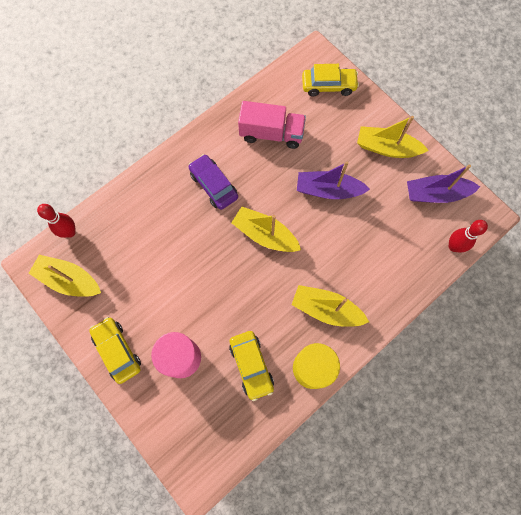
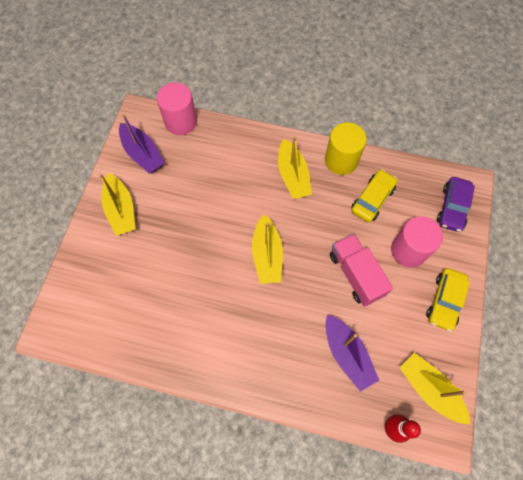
camera: 125 degrees left, 5 degrees down
yellow boat [29,255,101,297] -> yellow boat turned 150 degrees clockwise [400,353,470,424]
purple car [189,154,238,210] -> purple car moved to [437,177,475,232]
pink truck [238,101,306,149] -> pink truck moved to [330,233,393,307]
purple boat [297,162,370,199] -> purple boat moved to [325,314,379,392]
yellow car [302,64,359,97] -> none
red bowling pin [449,220,488,253] -> pink cylinder [157,83,197,135]

